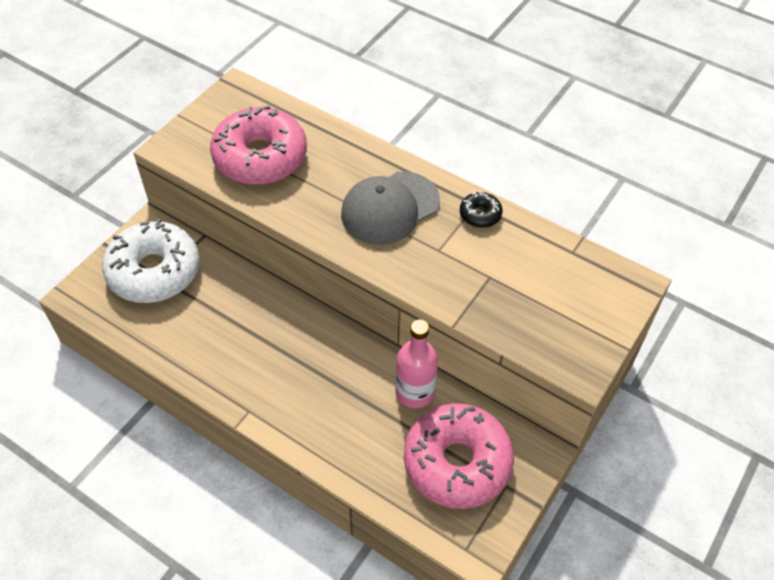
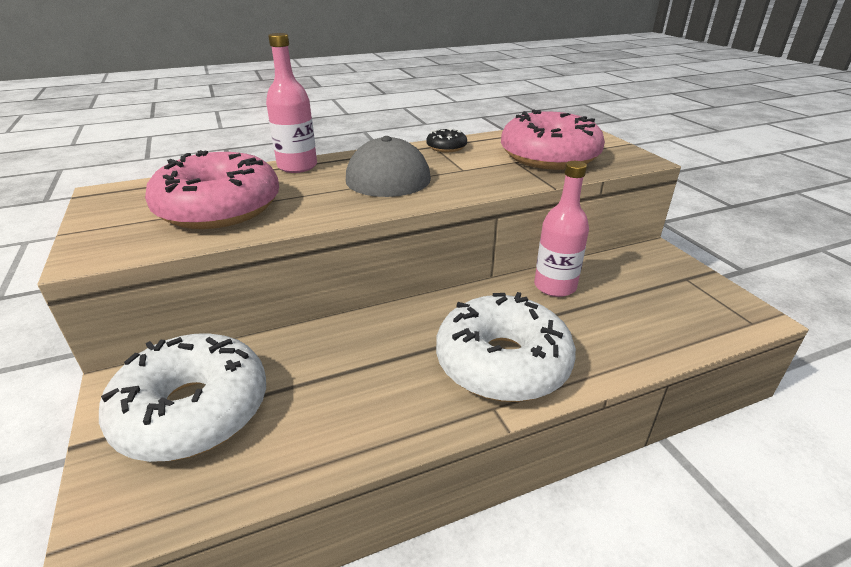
camera: 55 degrees left, 20 degrees down
pink donut [404,403,514,509] -> pink donut moved to [501,110,605,170]
none -> pink bottle [266,33,317,173]
none -> white donut [436,292,576,402]

